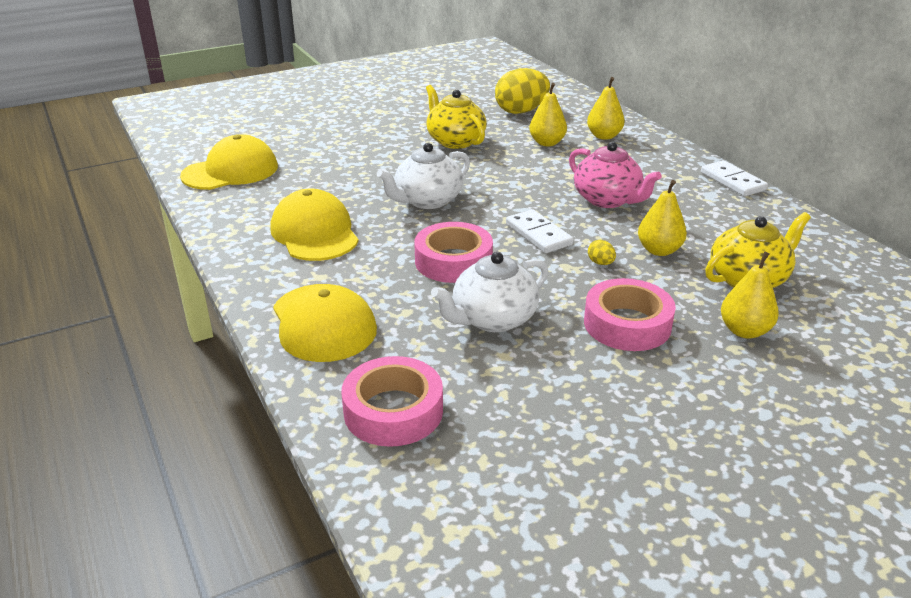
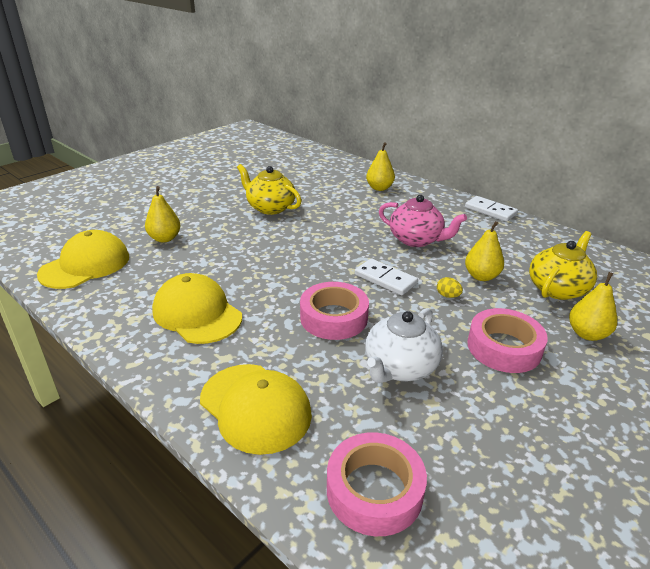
camera: 20 degrees left, 0 degrees up
white teapot [377,143,470,209] -> none
yellow egg [495,68,550,114] -> none
yellow pear [529,83,567,146] -> yellow pear moved to [145,186,181,242]

